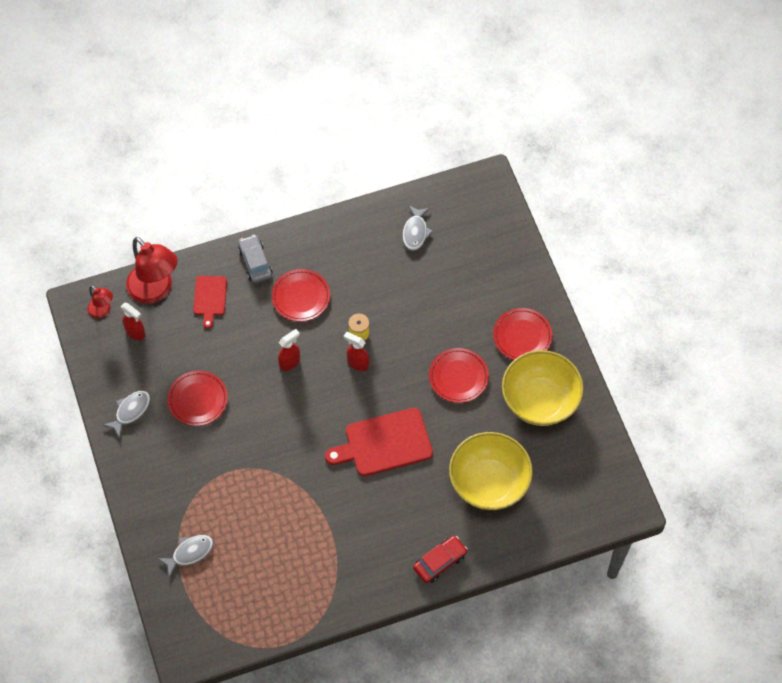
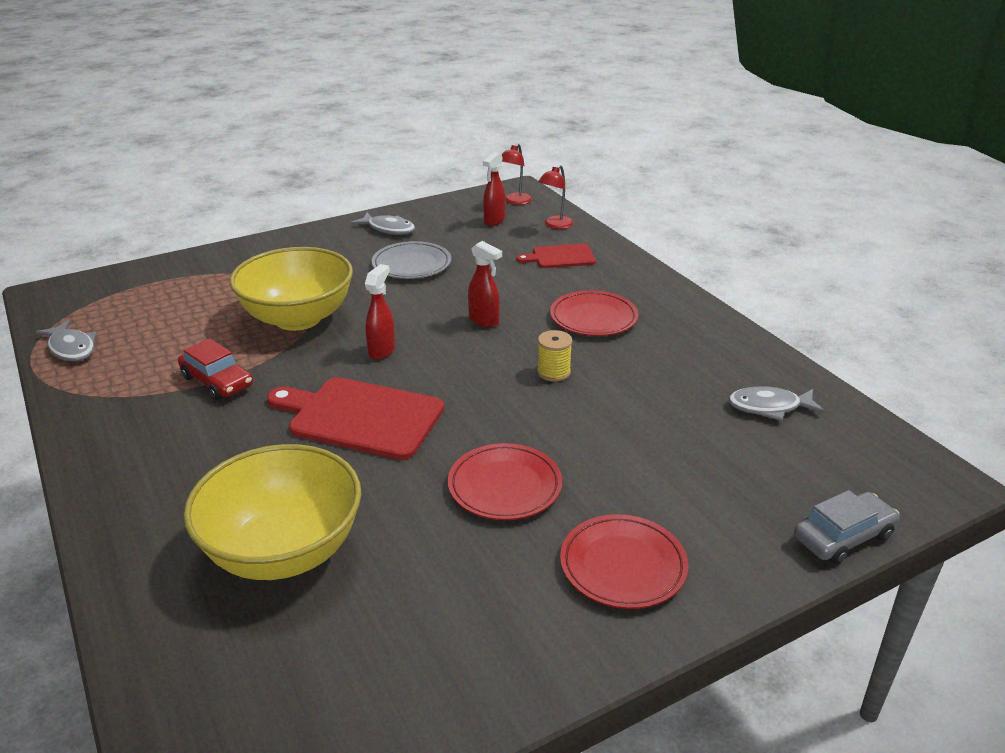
camera: 80 degrees right, 30 degrees down
red lamp [126,237,178,304] -> red lamp [538,165,574,229], size x0.50
grey fish [158,535,214,577] -> grey fish moved to [36,320,96,361]
red plate [167,371,228,426] -> grey plate [371,241,451,279]
grey car [238,234,273,283] -> grey car moved to [794,490,900,564]
red cutting board [325,408,433,476] -> red cutting board turned 45 degrees counterclockwise [267,377,444,460]
red spray bottle [344,332,369,371] -> red spray bottle moved to [365,264,395,360]
red car [413,536,468,583] -> red car moved to [178,338,253,400]
yellow bowl [502,350,584,426] -> yellow bowl moved to [230,247,353,331]

